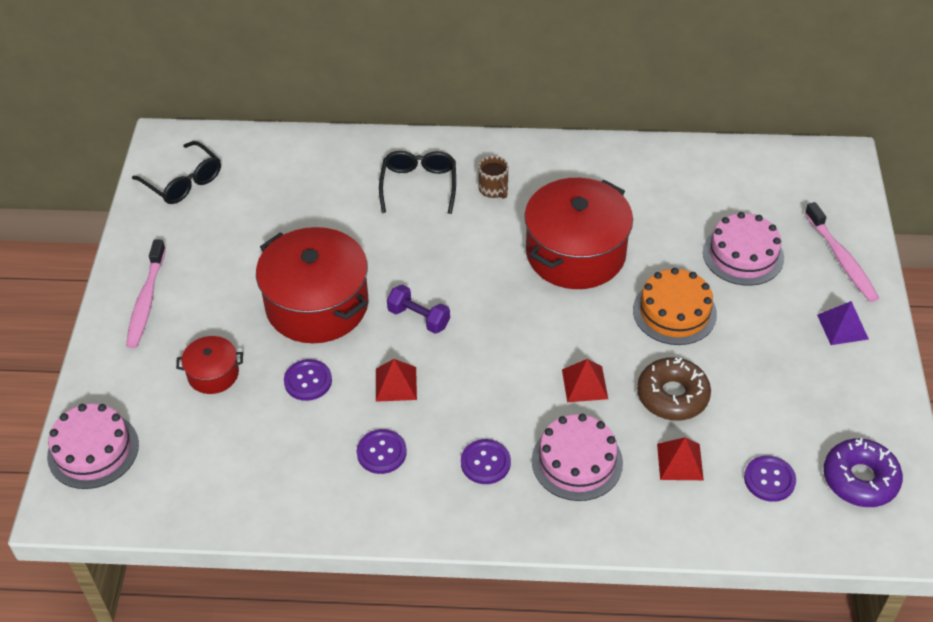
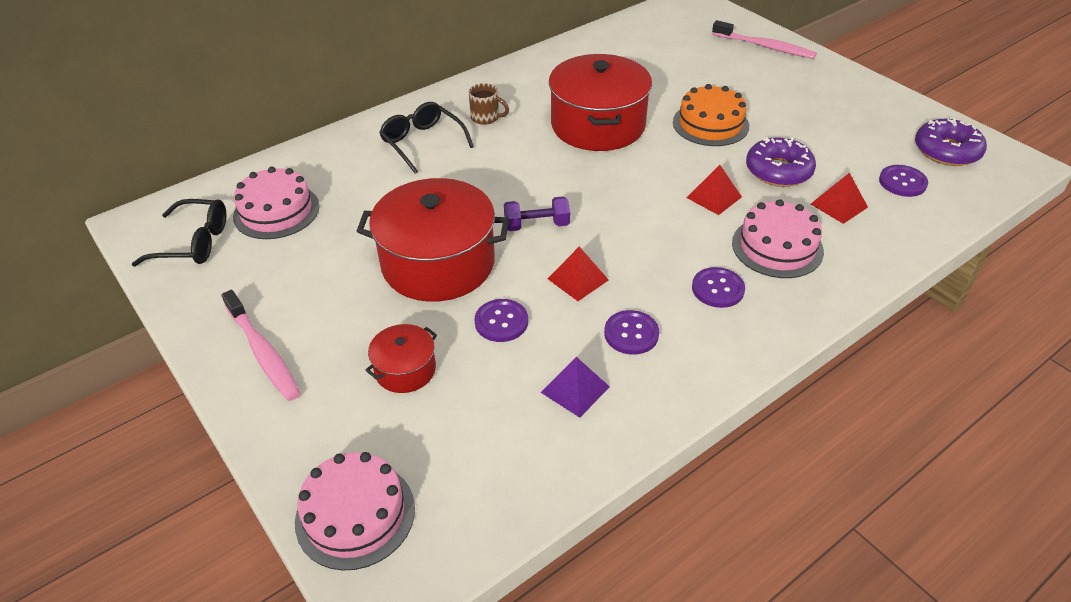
camera: 40 degrees left, 5 degrees down
brown donut [637,357,711,421] -> purple donut [746,137,816,187]
pink cake [703,212,784,286] -> pink cake moved to [233,167,319,239]
purple pyramid [817,301,869,345] -> purple pyramid moved to [541,357,610,418]

